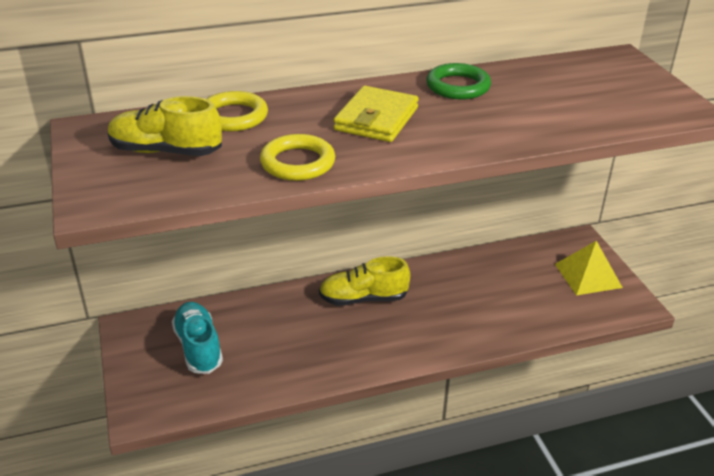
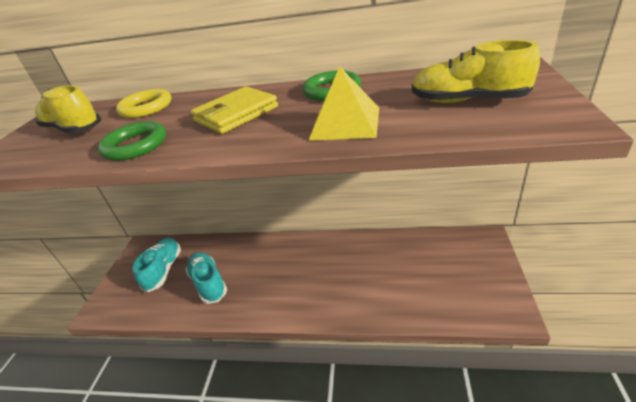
camera: 30 degrees right, 0 degrees up
yellow ring [260,134,335,181] -> green ring [98,121,166,161]
yellow shoe [319,256,410,306] -> yellow shoe moved to [412,40,540,103]
yellow pyramid [555,241,623,295] -> yellow pyramid moved to [308,66,379,141]
none -> turquoise shoe [185,252,227,304]

